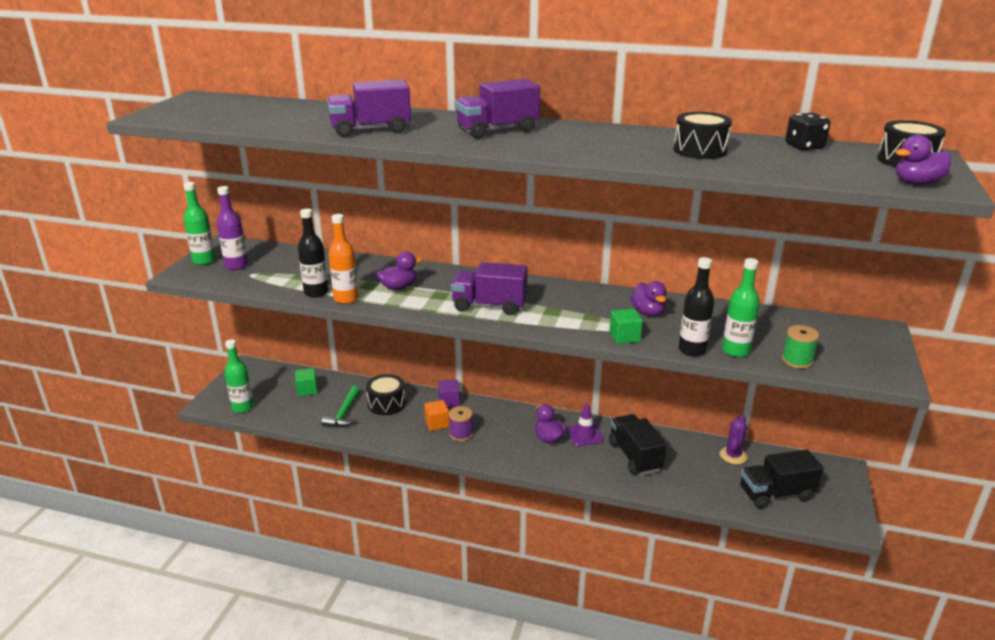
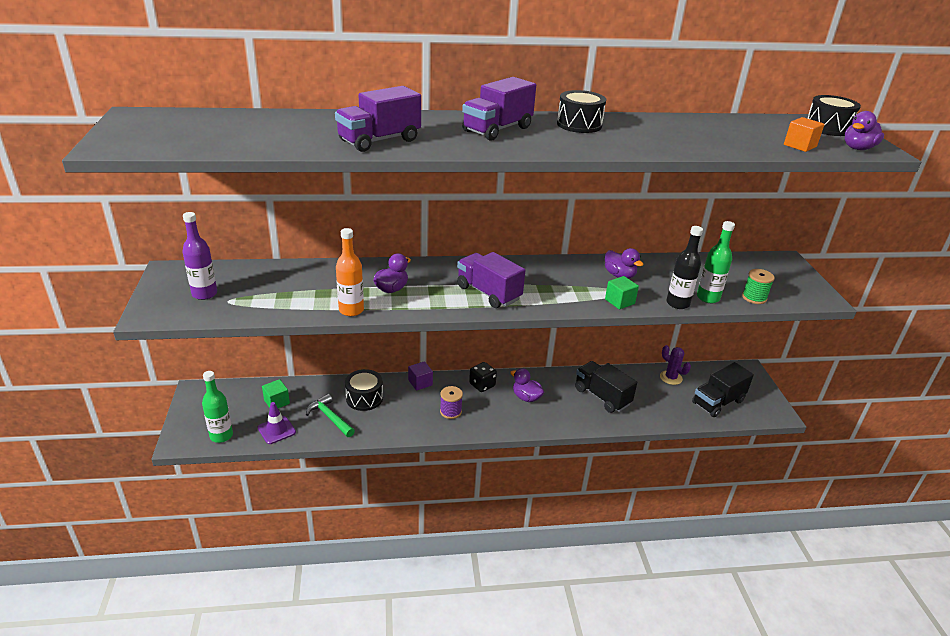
camera: 25 degrees left, 5 degrees up
green bottle [184,182,216,265] -> none
black bottle [298,209,329,298] -> none
green hammer [321,386,360,427] -> green hammer turned 150 degrees clockwise [306,394,355,437]
orange cube [424,400,450,431] -> orange cube moved to [784,117,825,152]
purple truck [451,262,527,315] -> purple truck turned 60 degrees clockwise [457,252,525,308]
purple traffic cone [567,404,604,446] -> purple traffic cone moved to [257,402,296,444]
black drum [674,112,732,159] -> black drum moved to [557,90,606,133]
purple cactus [720,415,748,464] -> purple cactus turned 45 degrees counterclockwise [660,345,691,385]
black dice [785,113,831,150] -> black dice moved to [469,362,497,392]

